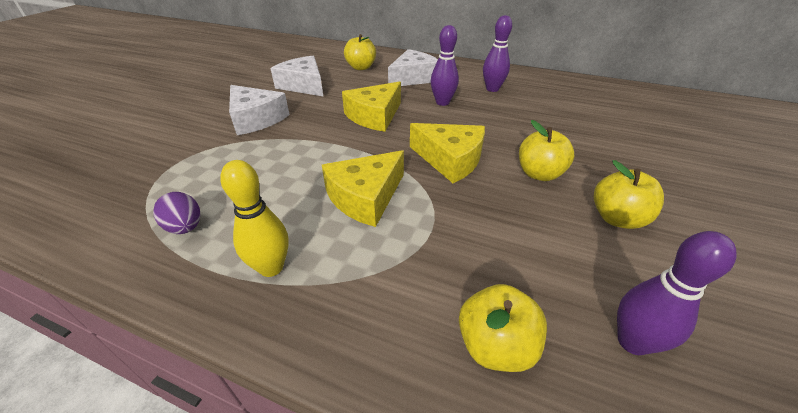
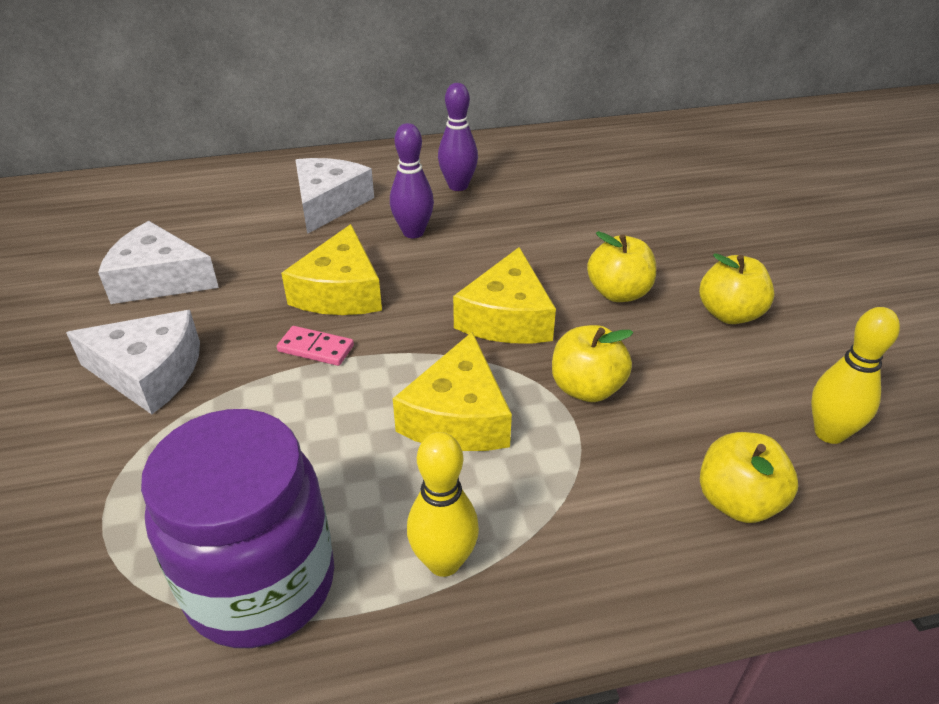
camera: 35 degrees left, 0 degrees up
purple egg [153,192,201,234] -> purple jar [141,409,334,648]
yellow apple [344,34,376,70] -> yellow apple moved to [552,325,633,402]
yellow cheese [410,123,485,183] -> yellow cheese turned 105 degrees clockwise [453,247,556,343]
purple bowling pin [617,231,736,355] -> yellow bowling pin [811,307,900,444]
none -> pink domino [277,326,354,366]

